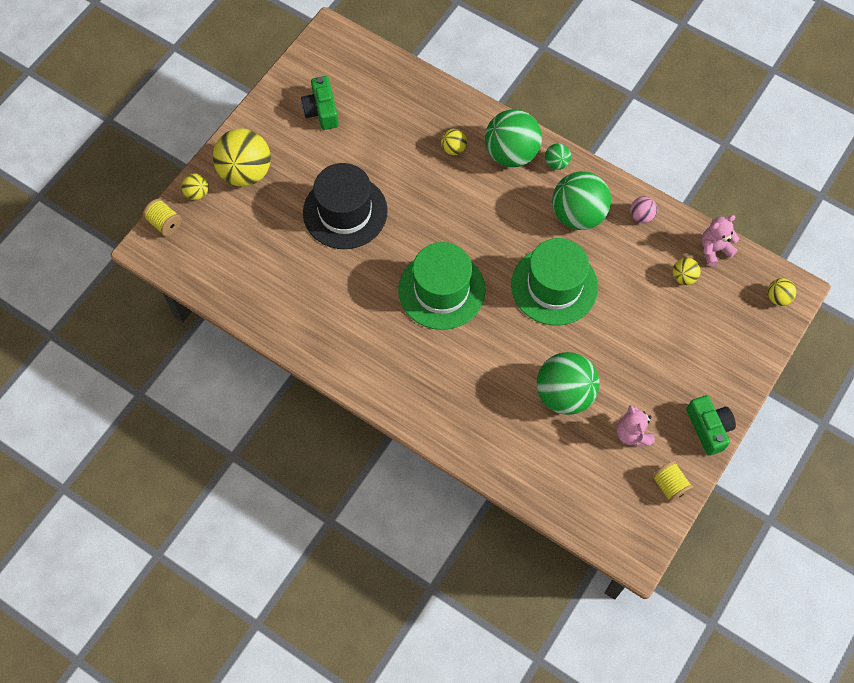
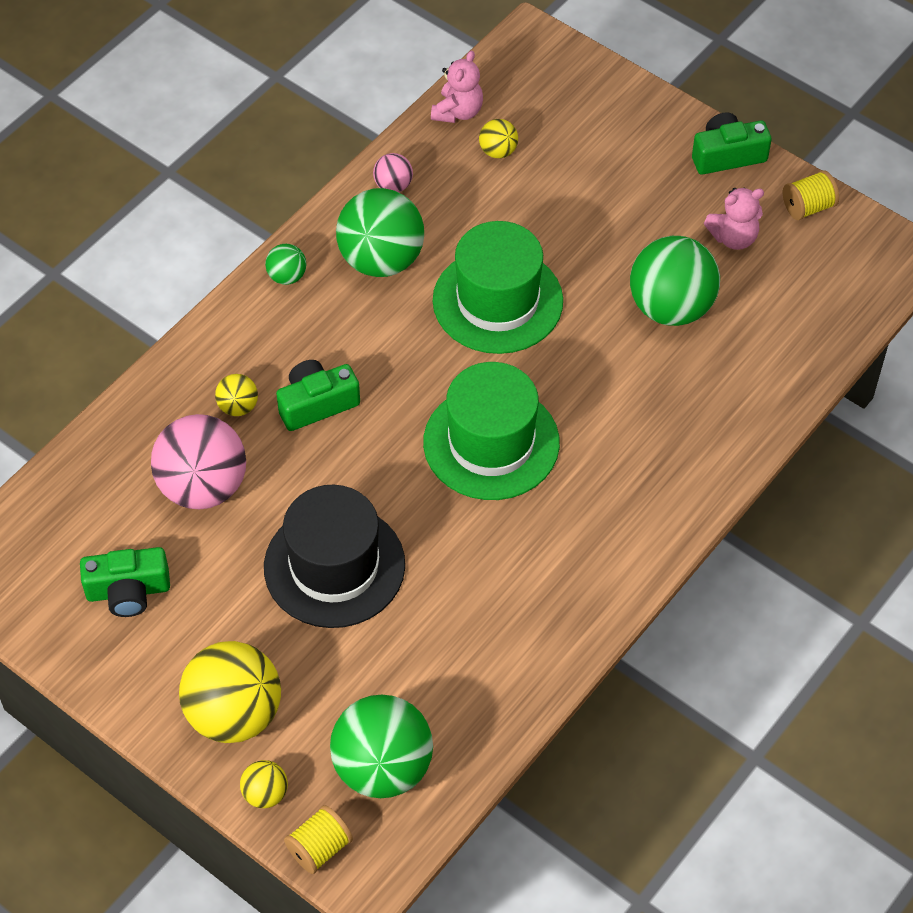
camera: 85 degrees left, 10 degrees down
green ball [485,109,542,167] -> green ball moved to [330,695,433,798]
pink teddy bear [702,215,739,266] -> pink teddy bear turned 135 degrees counterclockwise [431,51,483,123]
yellow ball [767,278,796,306] -> none
none -> pink ball [151,414,246,509]
none -> green camera [276,360,360,431]

